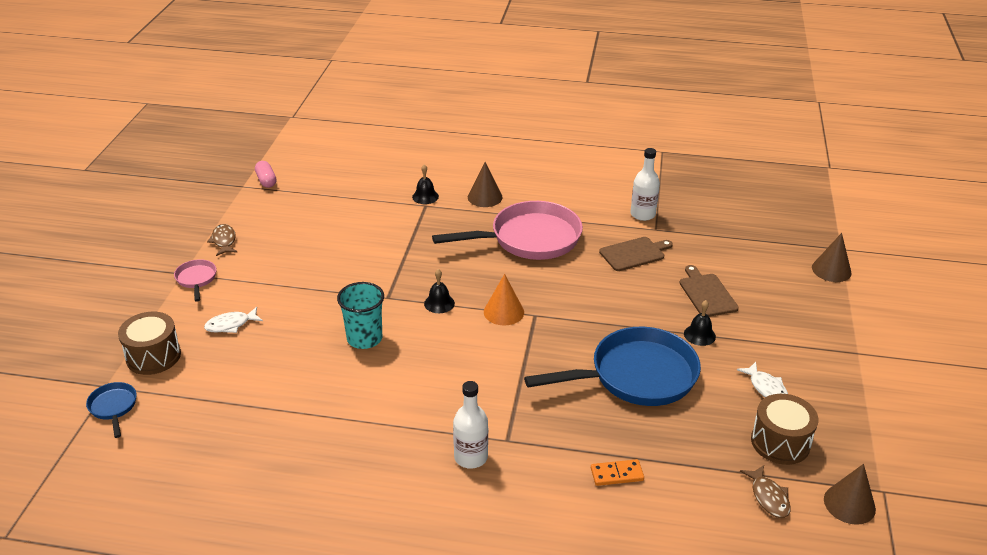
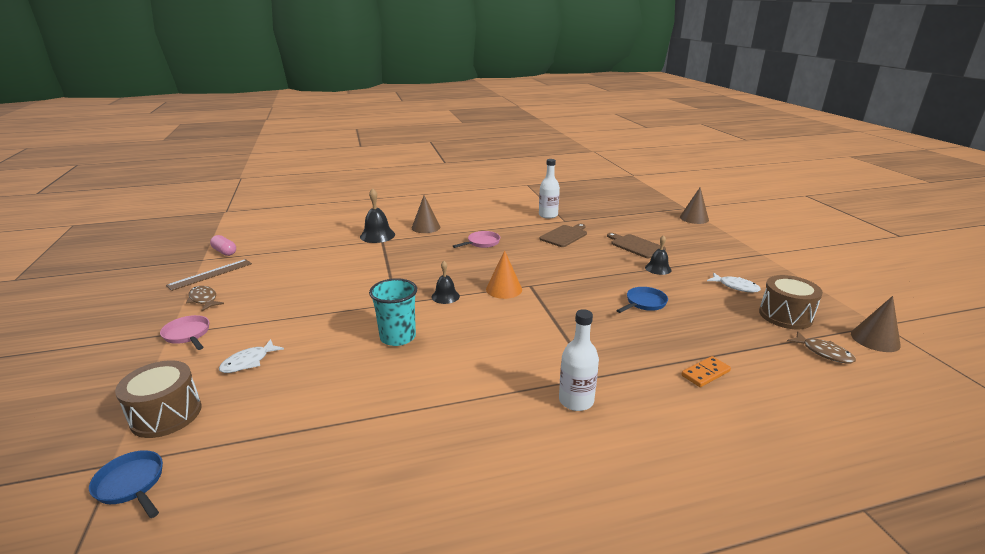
camera: 25 degrees left, 10 degrees down
black bell [412,165,439,204] -> black bell [360,188,395,243], size x1.53
pink pan [432,201,583,260] -> pink pan [453,231,500,248], size x0.44
blue pan [524,327,701,406] -> blue pan [617,287,668,313], size x0.44
none -> brown ruler [166,259,252,291]

